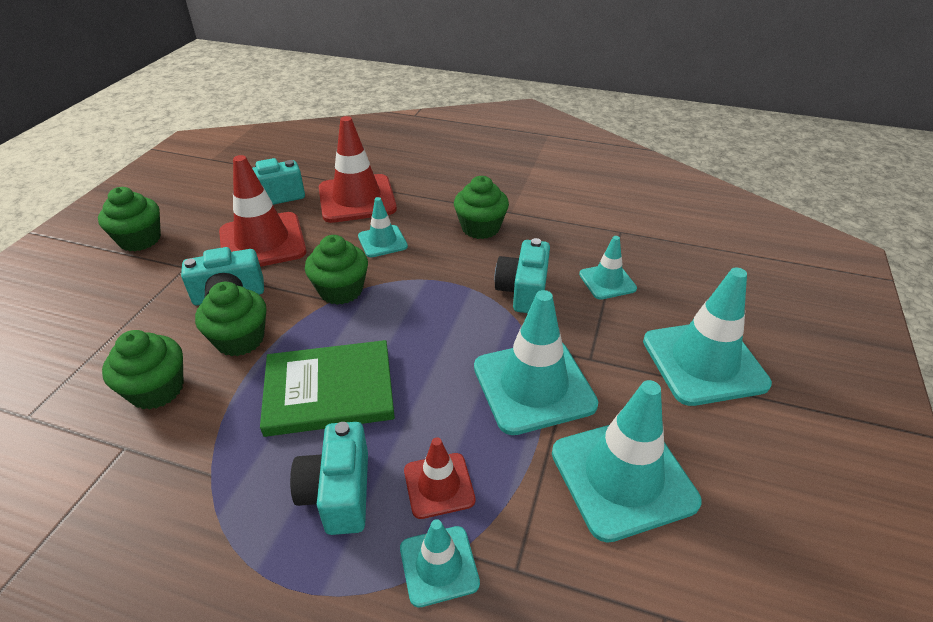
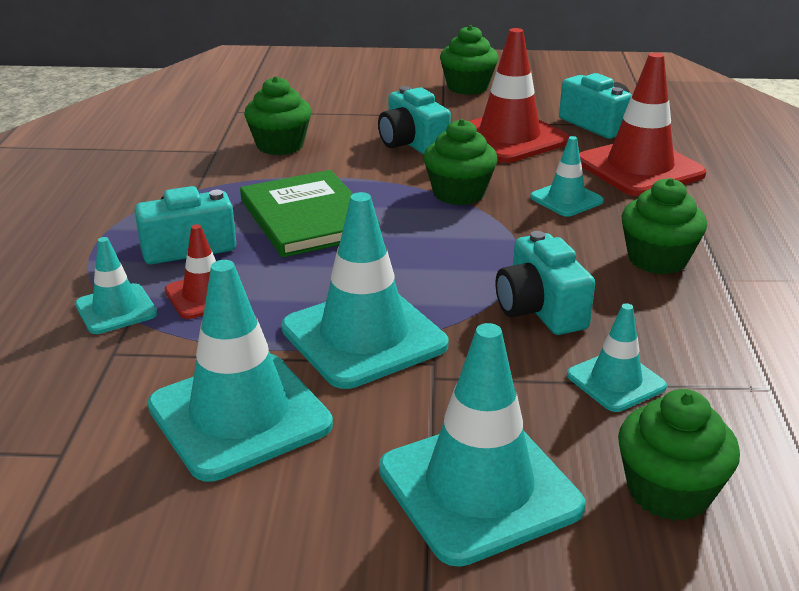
camera: 75 degrees right, 10 degrees down
green cupcake [195,282,266,356] -> green cupcake moved to [618,389,740,521]
turquoise camera [494,238,550,313] -> turquoise camera turned 105 degrees counterclockwise [496,231,595,335]

